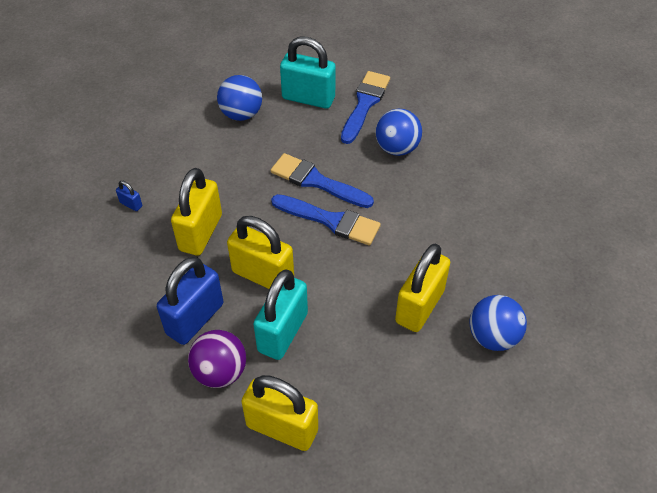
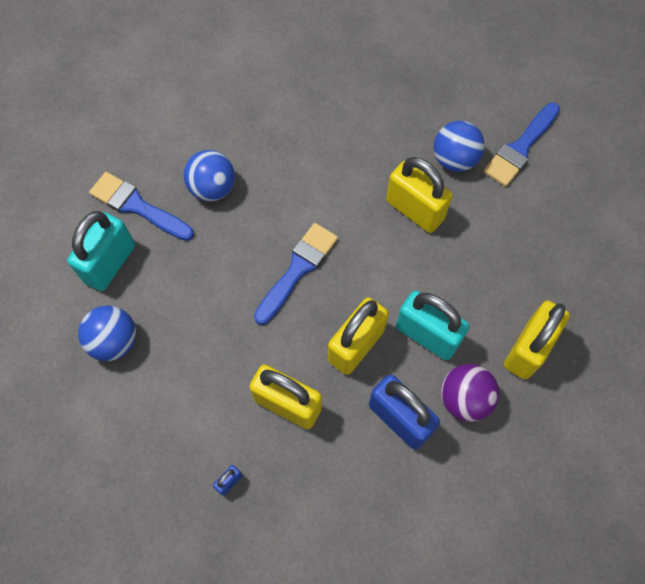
camera: 80 degrees left, 15 degrees up
blue brush [271,153,374,208] -> blue brush moved to [483,103,560,187]

